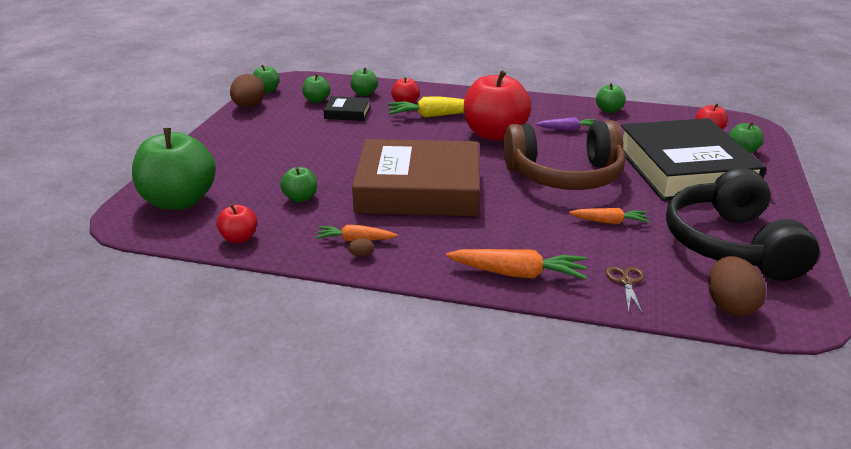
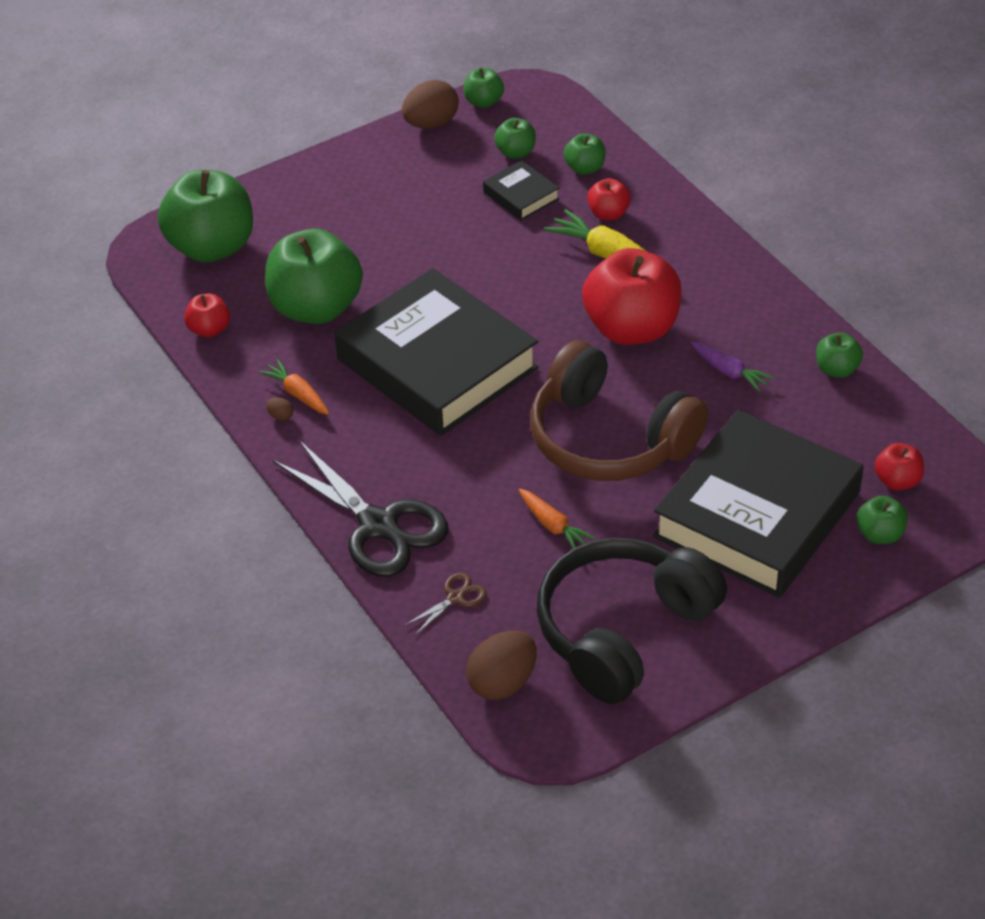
camera: 45 degrees right, 15 degrees up
green apple [280,167,317,202] -> green apple [265,229,363,324], size x2.16
brown book [352,139,480,216] -> black book [335,268,539,436]
orange carrot [446,249,587,280] -> black scissors [273,440,448,577]

